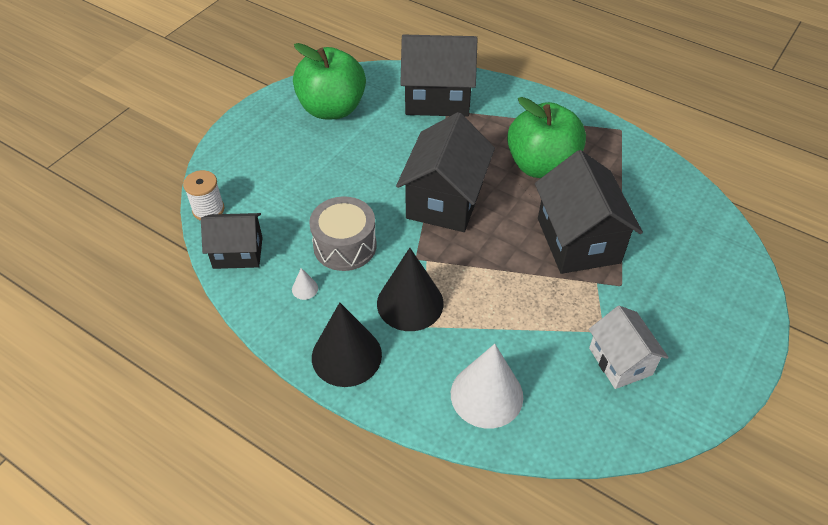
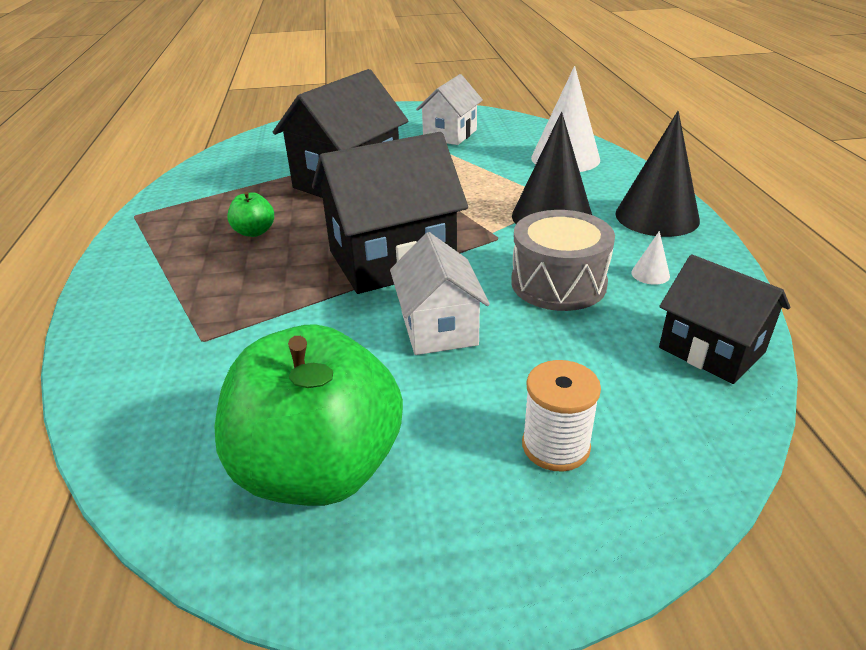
camera: 130 degrees left, 15 degrees down
white spool [183,170,224,221] -> white spool moved to [522,360,601,472]
black house [400,35,477,117] -> none
green apple [507,97,586,178] -> green apple [227,192,274,237], size x0.42
none -> white house [390,232,490,355]

